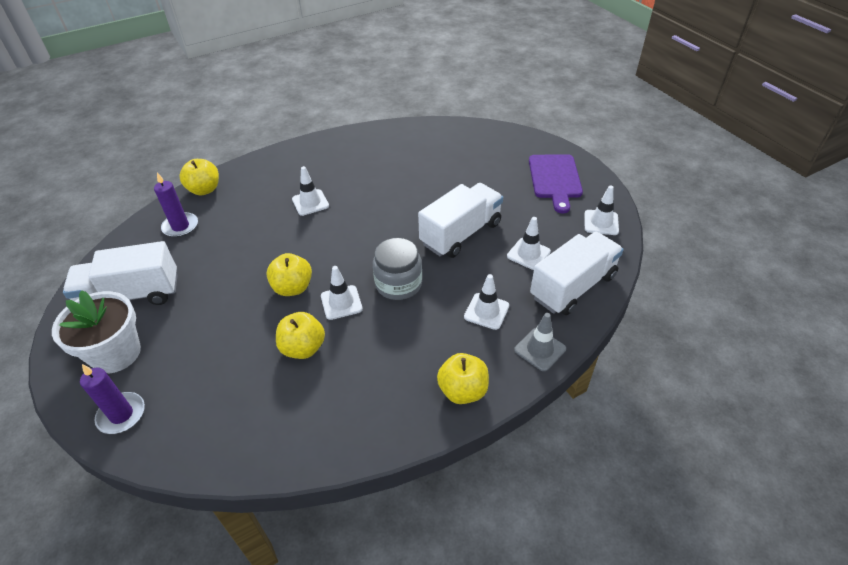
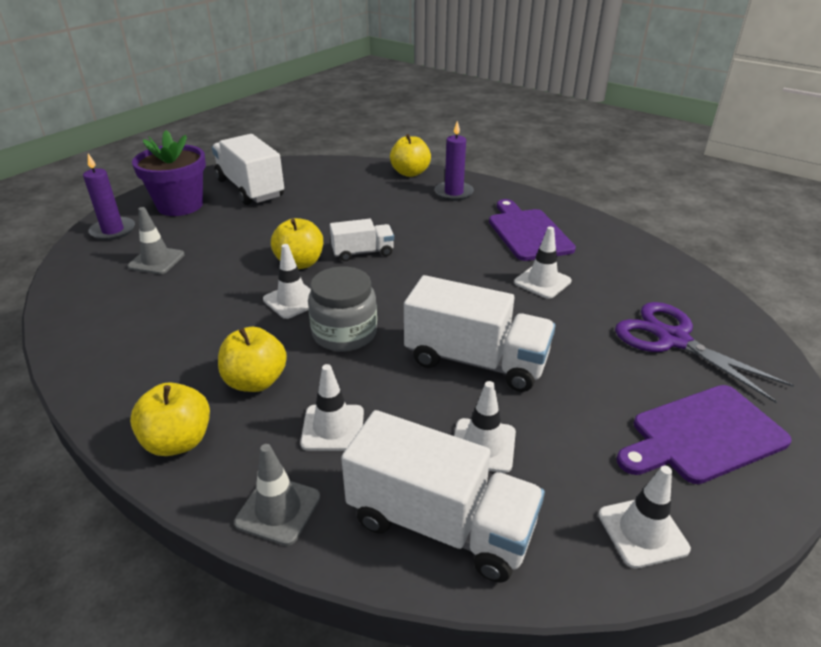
camera: 65 degrees right, 10 degrees down
white flower pot [52,290,141,373] -> purple flower pot [132,130,206,216]
purple candle [154,173,198,237] -> purple candle moved to [434,121,474,201]
yellow apple [276,312,325,359] -> yellow apple moved to [218,327,287,392]
white traffic cone [292,166,329,216] -> white traffic cone moved to [514,227,572,299]
none -> grey traffic cone [128,207,185,274]
none -> white truck [330,219,394,261]
none -> purple cutting board [489,199,576,261]
none -> purple scissors [615,302,794,404]

